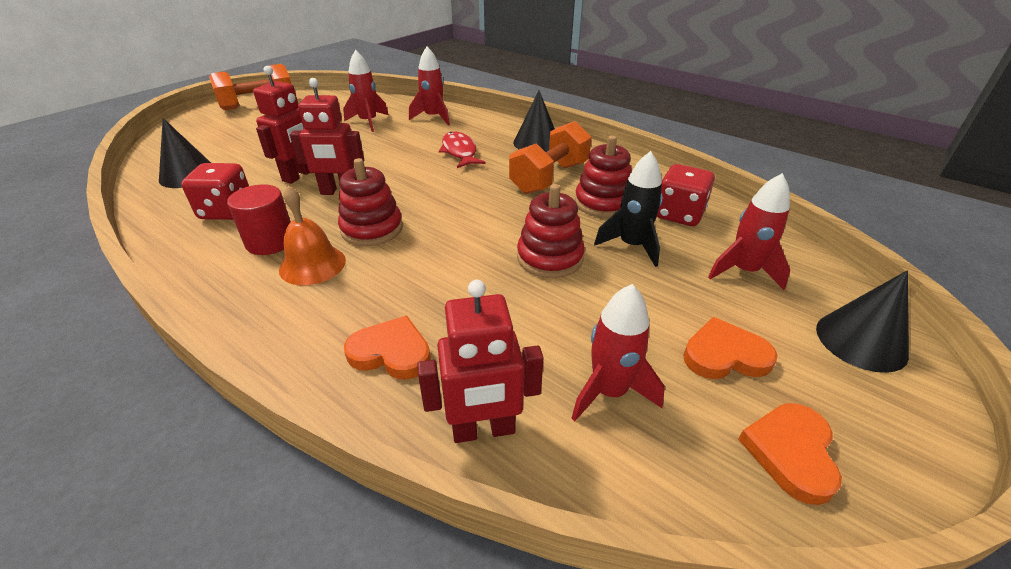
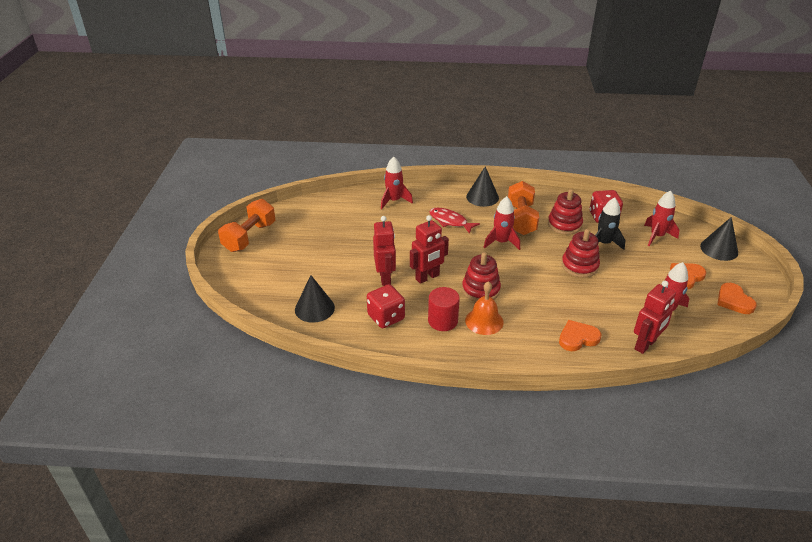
camera: 35 degrees left, 0 degrees up
red rocket [343,50,389,132] -> red rocket moved to [483,196,520,250]

